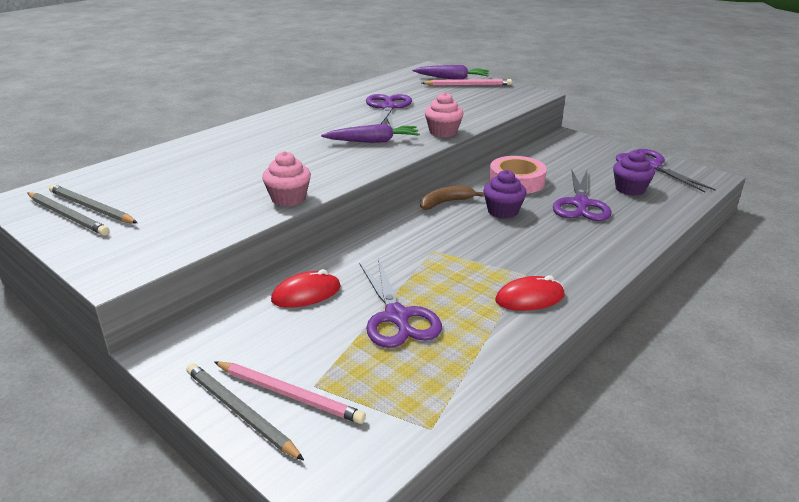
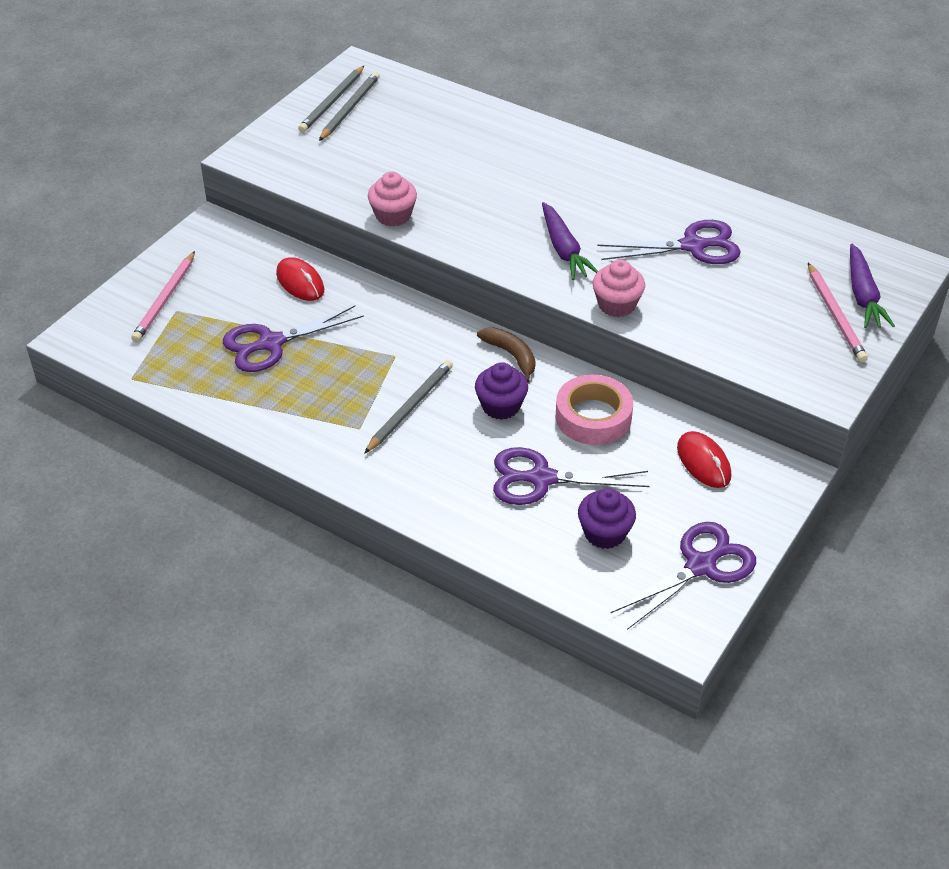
camera: 80 degrees right, 15 degrees up
grey pencil [186,363,304,460] -> grey pencil moved to [364,360,453,454]
red mouse [495,275,564,311] -> red mouse moved to [677,431,731,488]

